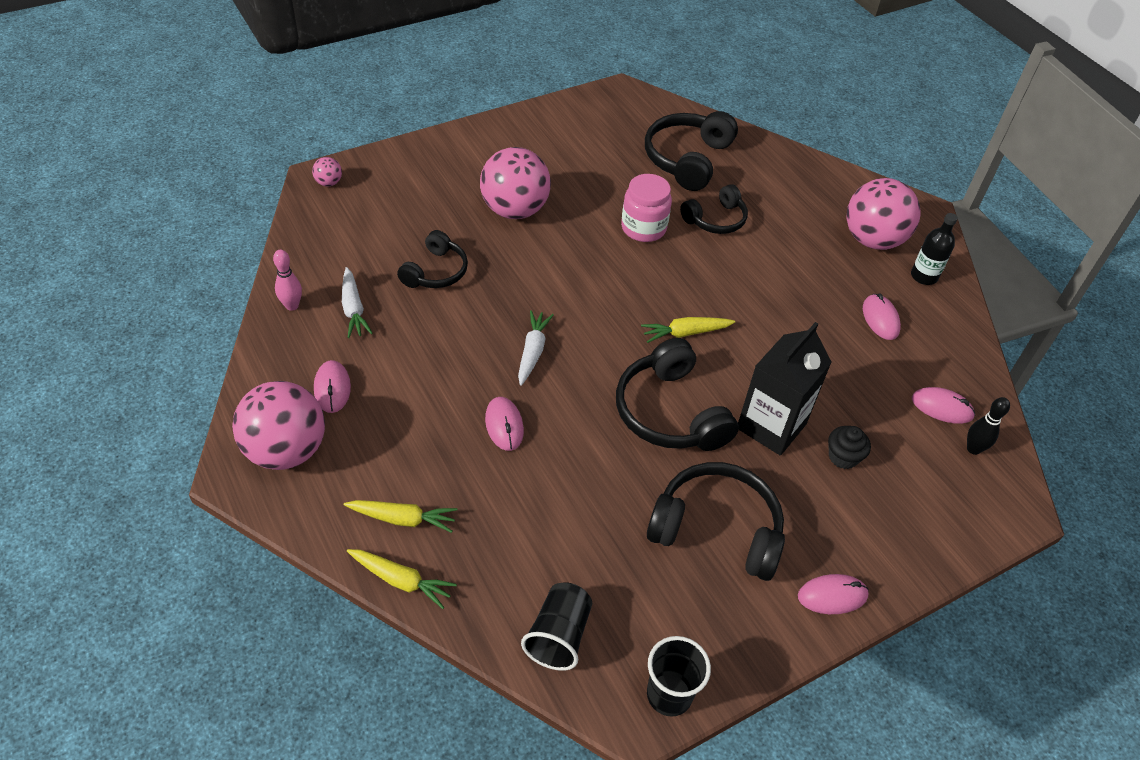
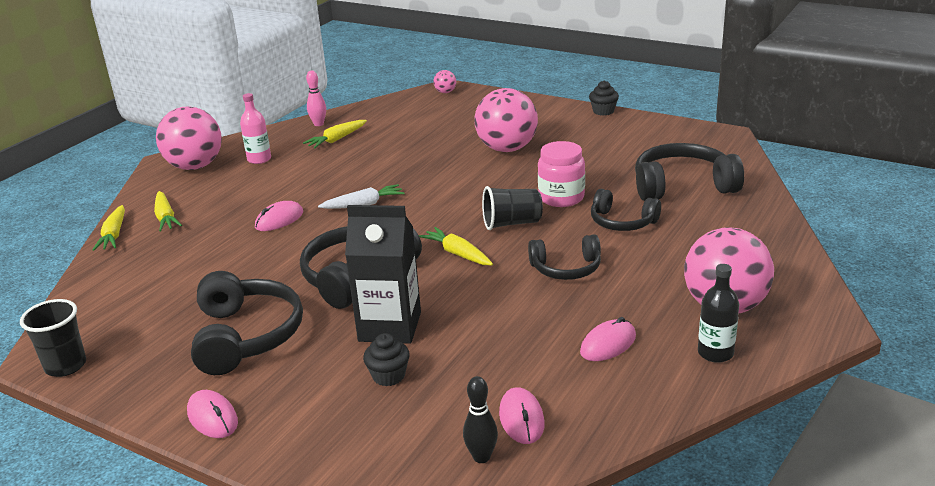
camera: 65 degrees right, 20 degrees down
pink mouse [314,360,351,413] -> pink bottle [240,93,271,164]
white carrot [342,267,373,338] -> yellow carrot [303,120,367,148]
black headphones [397,230,468,288] -> black headphones moved to [528,234,601,280]
black cup [521,582,592,671] -> black cup moved to [482,186,543,230]
none -> black cupcake [589,80,619,116]

